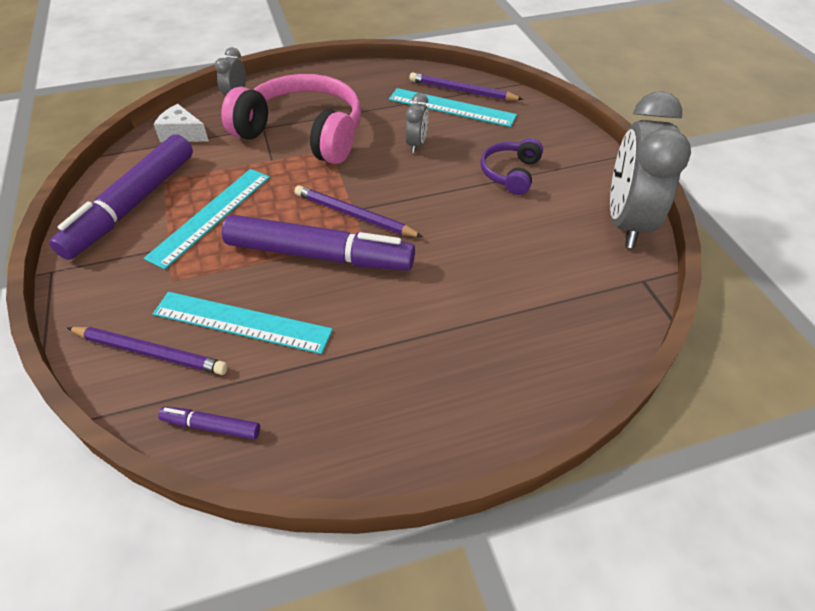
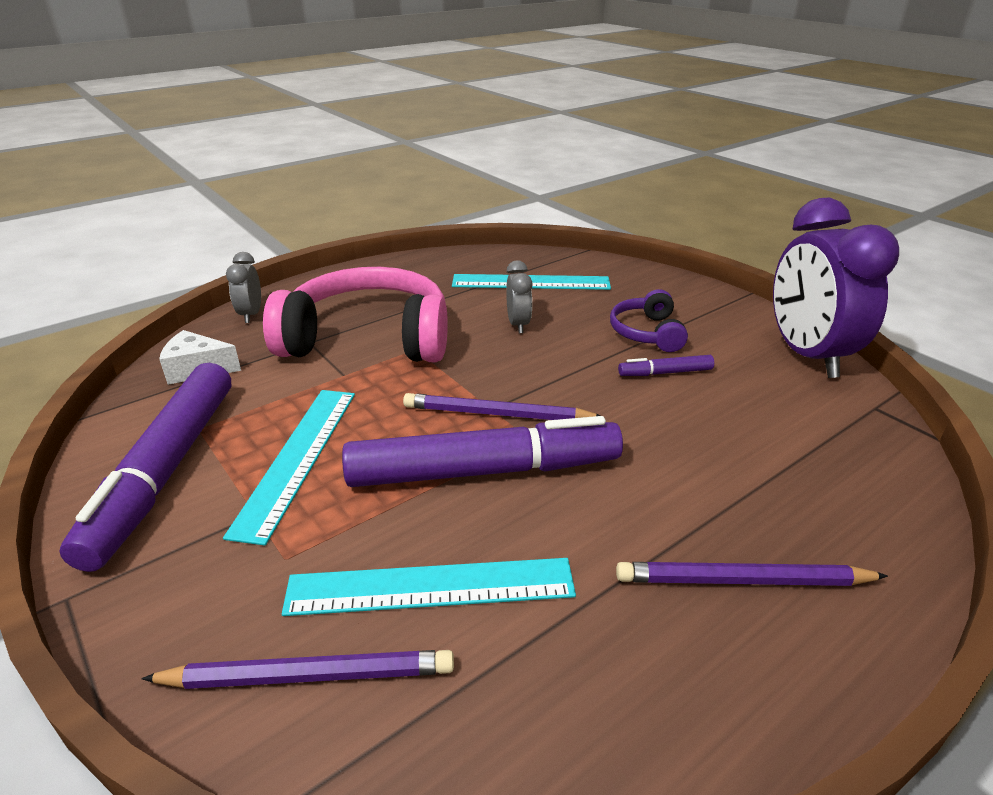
camera: 20 degrees left, 15 degrees down
purple marker [158,407,260,440] -> purple marker moved to [618,355,714,376]
purple pencil [409,73,523,100] -> purple pencil moved to [616,562,888,586]
grey clock [610,91,691,248] -> purple clock [773,198,899,378]

